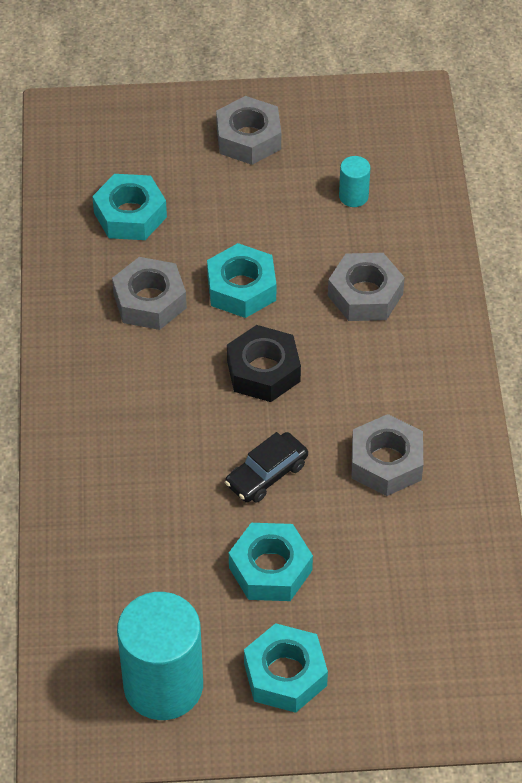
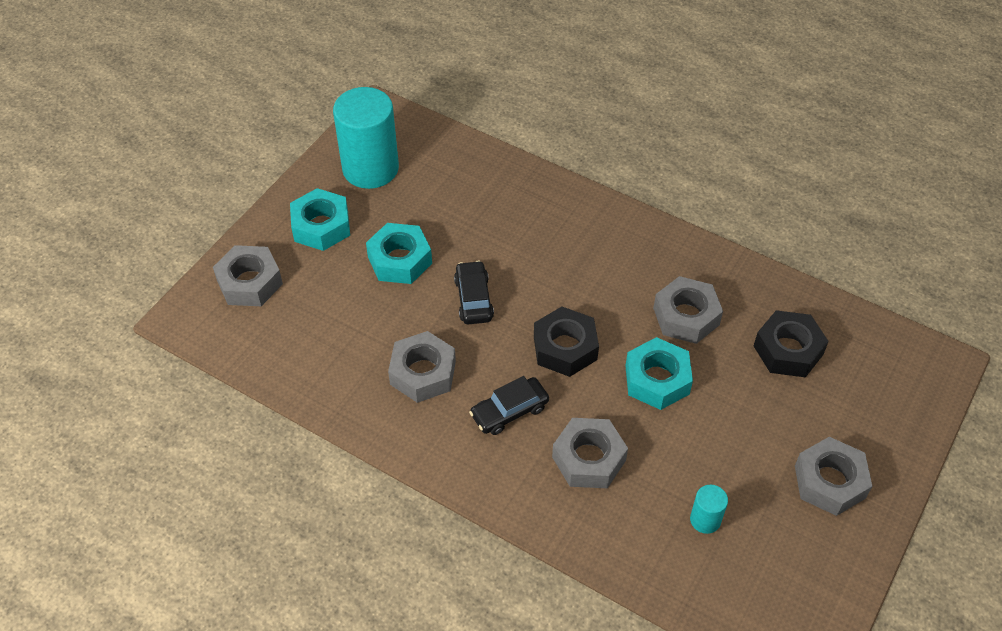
camera: 125 degrees right, 0 degrees up
turquoise nut [92,174,167,240] -> black nut [754,310,829,378]
none -> grey nut [213,245,283,306]
none -> black car [469,376,549,435]

